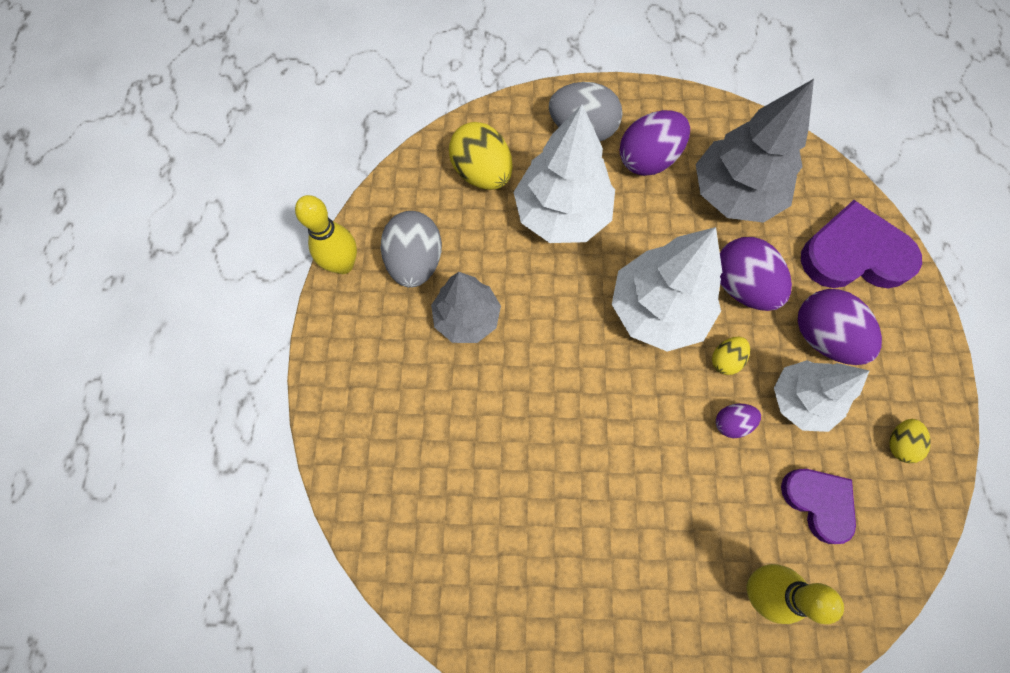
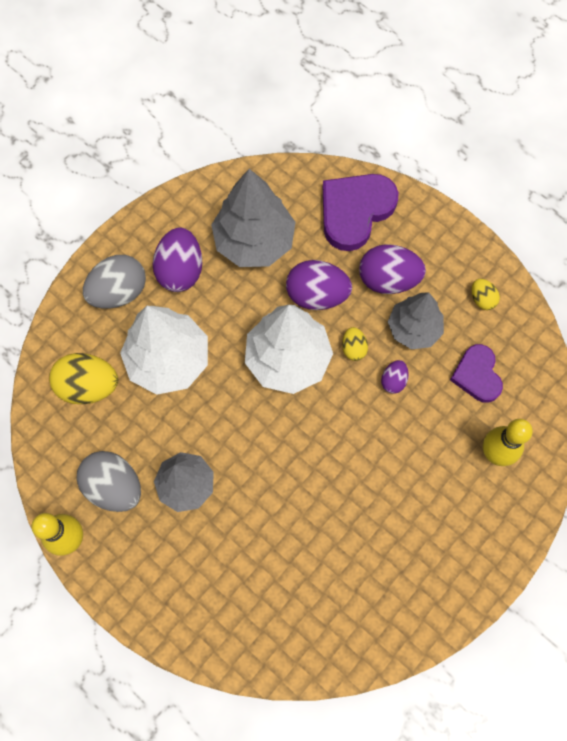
camera: 50 degrees left, 0 degrees up
white tree [774,360,870,432] -> grey tree [388,292,444,350]
purple heart [781,469,856,544] -> purple heart turned 105 degrees counterclockwise [450,344,503,403]

